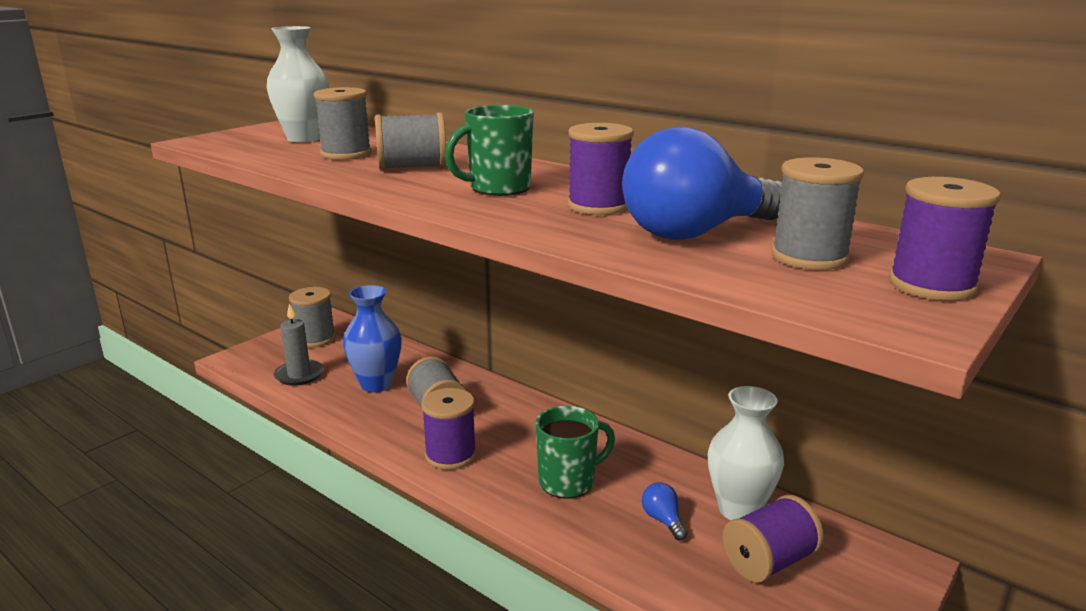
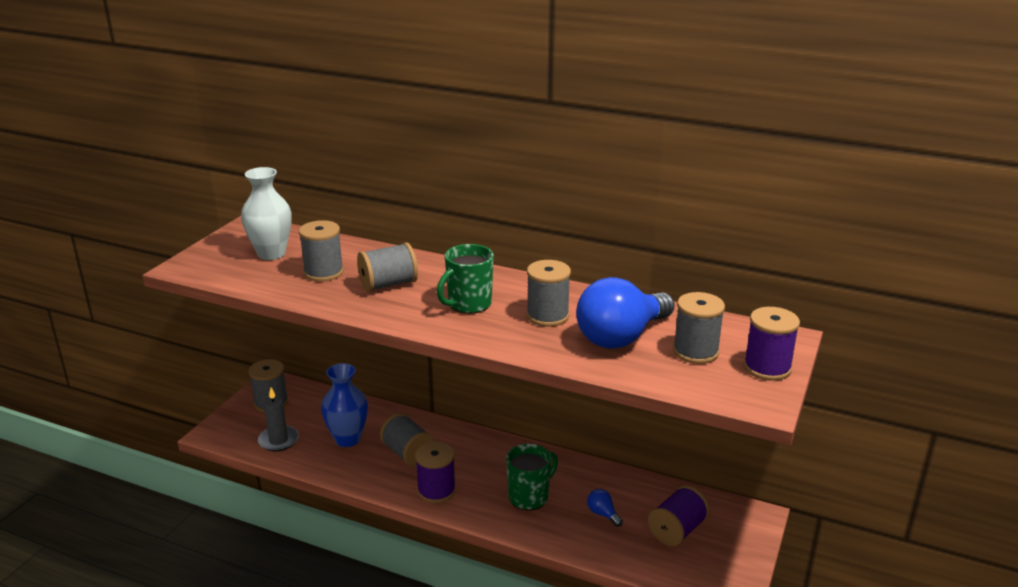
camera: 15 degrees left, 5 degrees up
purple spool [568,123,634,215] -> grey spool [526,260,571,327]
white vase [708,386,784,520] -> none

